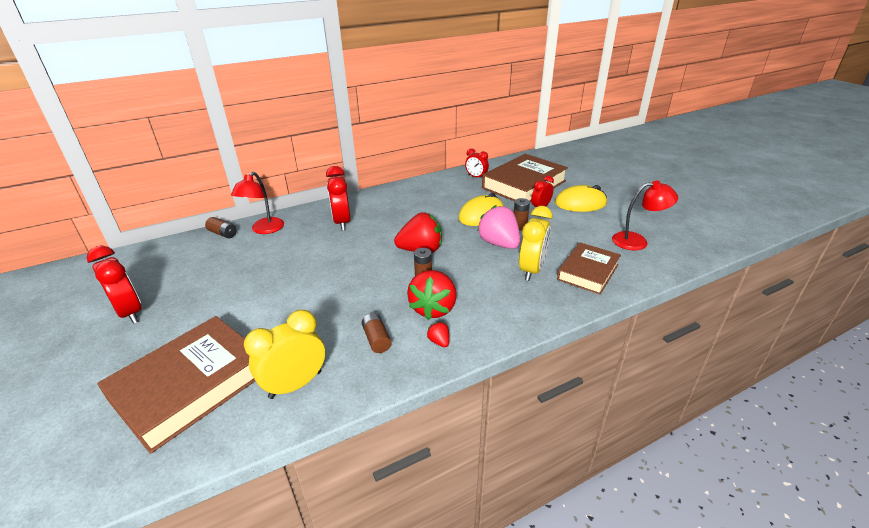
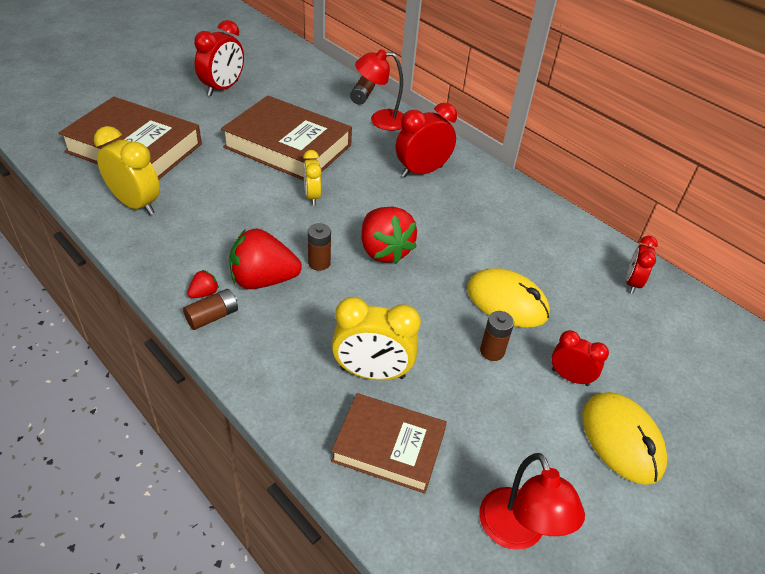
camera: 70 degrees right, 10 degrees up
brown battery [362,313,391,353] -> brown battery moved to [183,289,238,330]
pink strawberry [477,205,521,249] -> none
brown book [482,154,568,202] -> brown book moved to [221,95,352,180]
none -> yellow clock [303,150,322,205]

